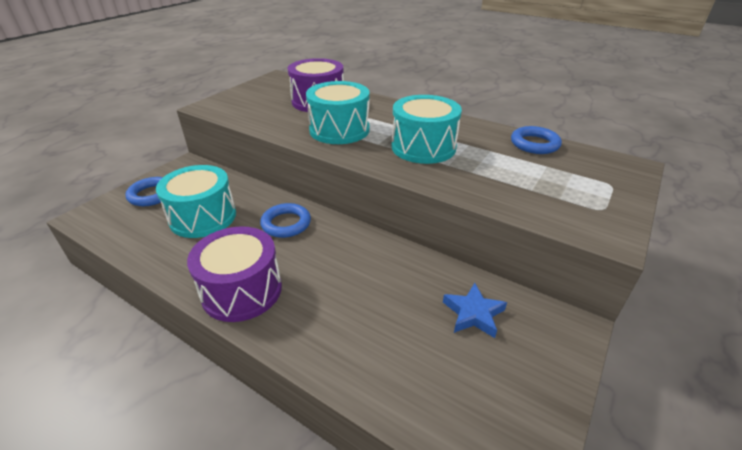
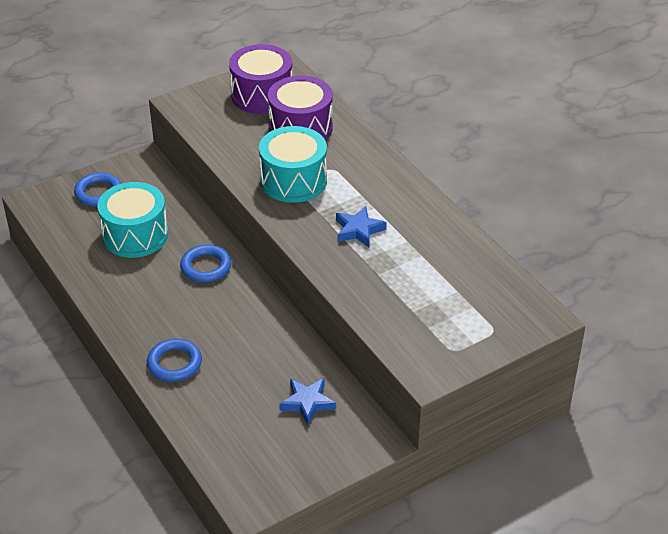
camera: 25 degrees right, 5 degrees up
purple drum [187,226,282,322] -> purple drum moved to [229,44,292,114]
turquoise drum [392,95,462,164] -> blue star [336,206,387,247]
blue ring [511,126,562,154] -> blue ring moved to [147,339,202,382]

